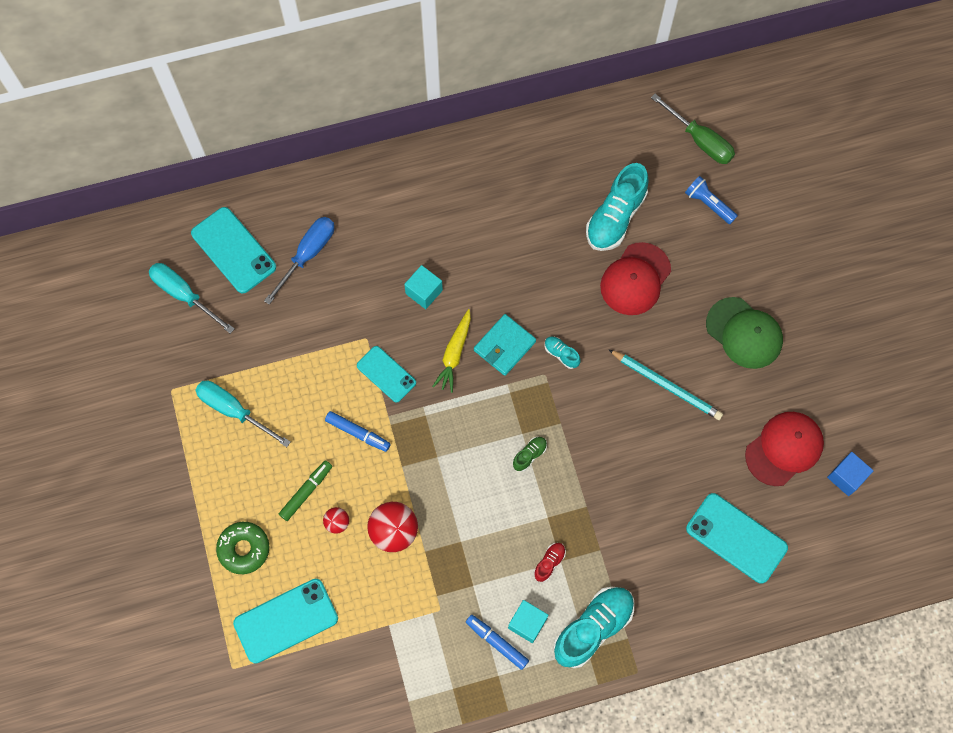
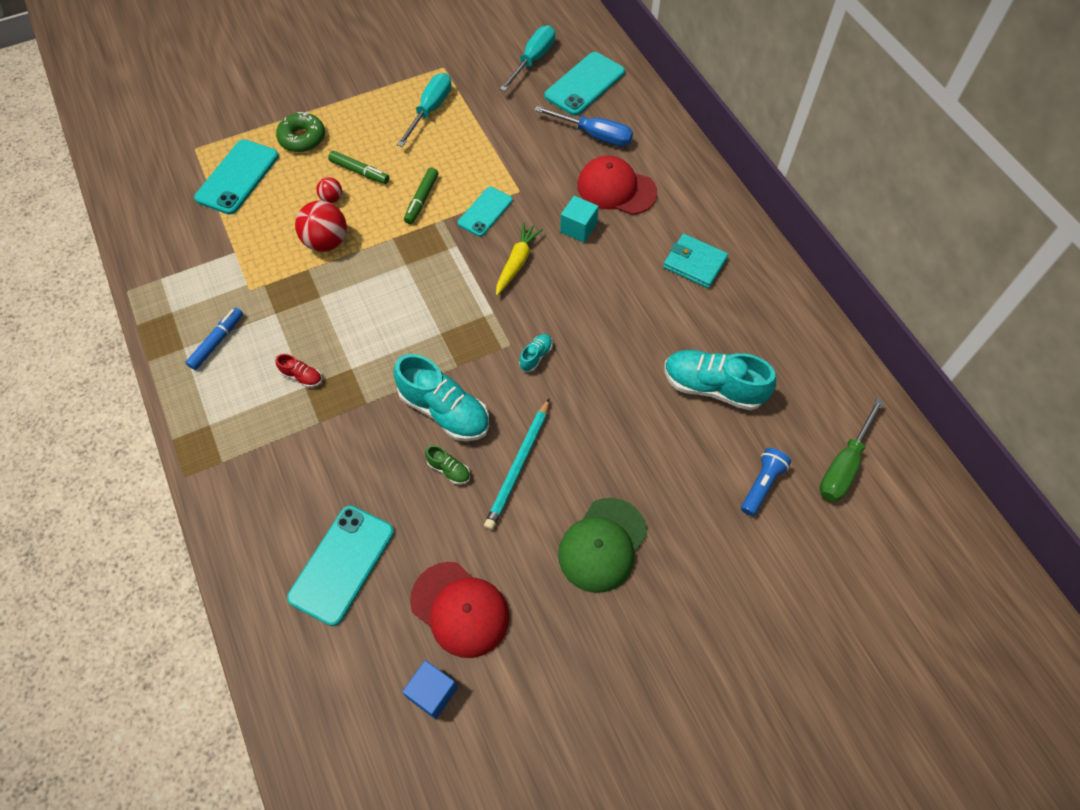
camera: 80 degrees right, 10 degrees down
turquoise phone [233,579,338,663] -> turquoise phone turned 60 degrees clockwise [194,139,279,215]
blue marker [325,411,390,452] -> green marker [404,168,438,224]
yellow carrot [432,309,471,393] -> yellow carrot turned 105 degrees clockwise [496,223,543,296]
turquoise wallet [474,314,536,376] -> turquoise wallet moved to [663,234,728,288]
turquoise cube [508,600,548,643] -> none
green shoe [513,437,547,472] -> green shoe moved to [425,445,470,485]
turquoise shoe [554,587,634,668] -> turquoise shoe moved to [394,354,489,441]
red cap [600,242,671,315] -> red cap moved to [577,156,657,215]

